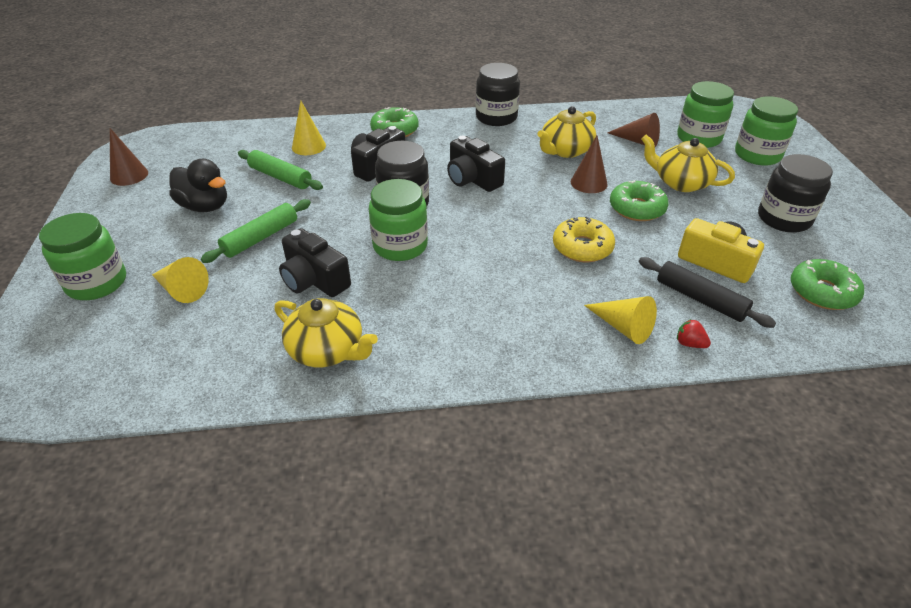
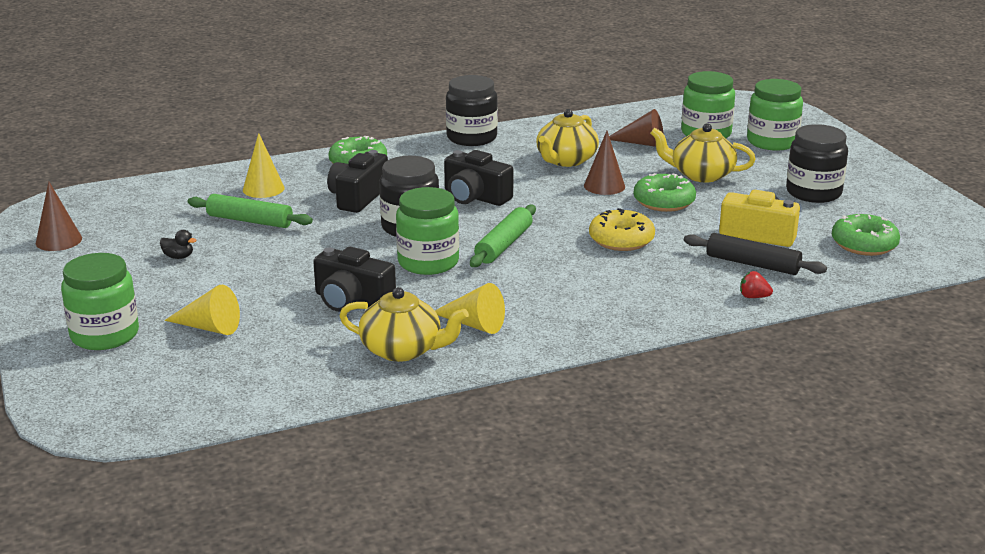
camera: 15 degrees left, 15 degrees down
black duck [169,159,227,212] -> black duck [160,230,197,259], size x0.46
green rolling pin [201,199,311,263] -> green rolling pin moved to [470,205,536,267]
yellow cone [584,296,657,344] -> yellow cone moved to [435,283,505,334]

